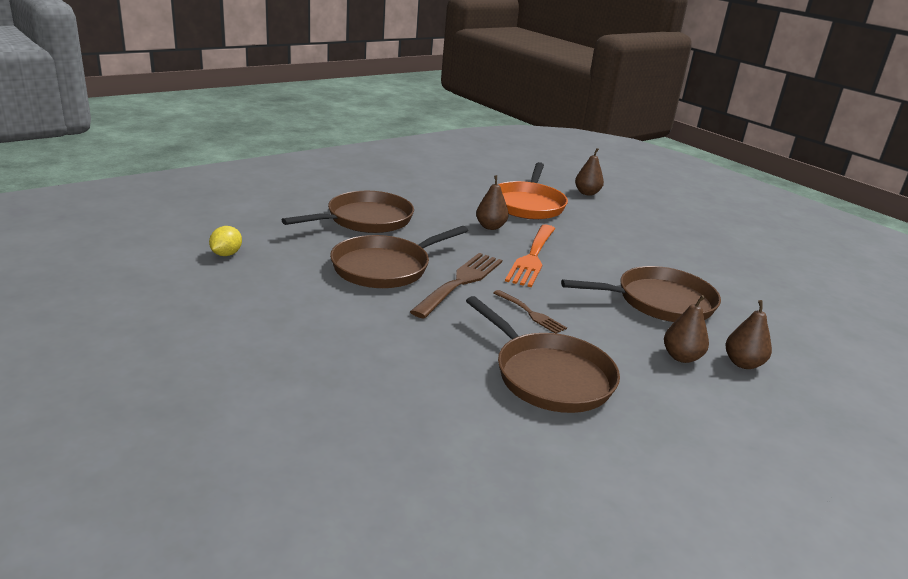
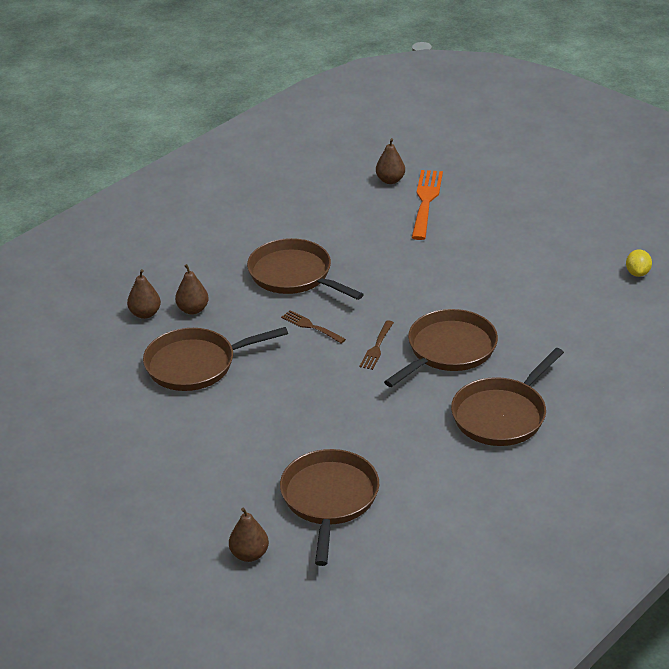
camera: 175 degrees right, 10 degrees up
yellow lemon [209,226,242,256] -> yellow lemon moved to [626,249,652,277]
brown fork [410,253,502,319] -> brown fork [359,320,394,370], size x0.55
brown pear [476,175,509,230] -> brown pear moved to [376,138,405,184]
orange pan [498,162,568,219] -> brown pan [280,449,379,566]
orange fork [505,225,555,287] -> orange fork moved to [411,170,443,240]

